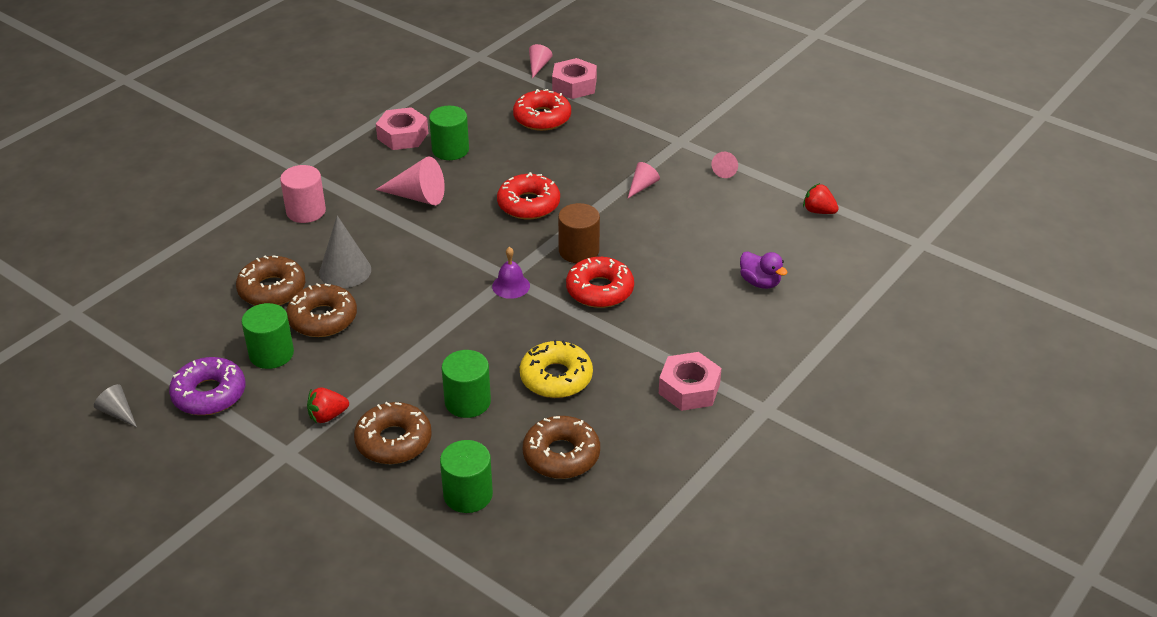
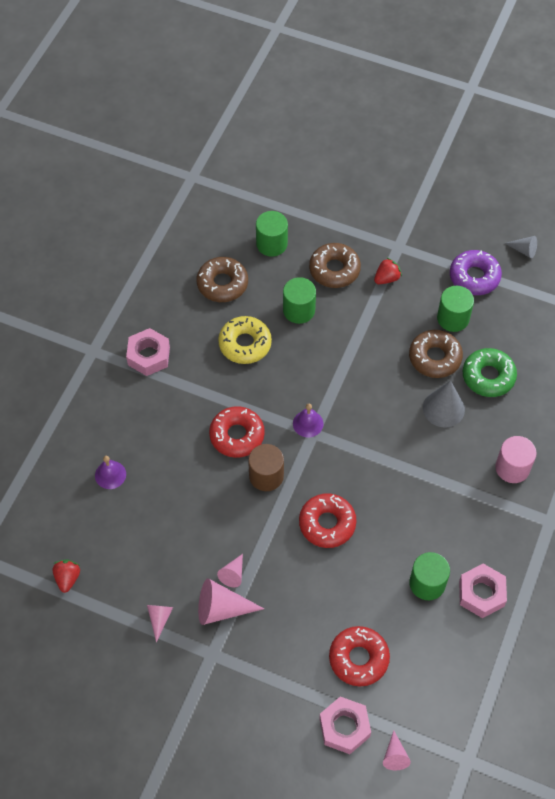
camera: 165 degrees right, 20 degrees up
brown donut [236,255,305,306] -> green donut [463,348,517,397]
pink cone [376,156,445,205] -> pink cone moved to [198,578,264,625]
purple duck [740,252,788,289] -> purple bell [95,456,126,489]
red strawberry [803,183,839,214] -> red strawberry turned 105 degrees counterclockwise [52,560,80,593]

